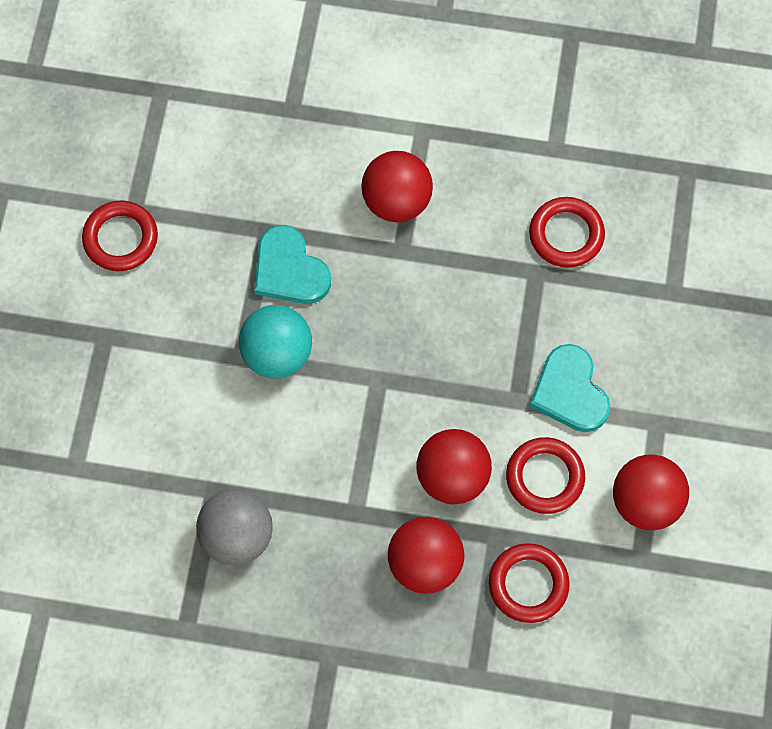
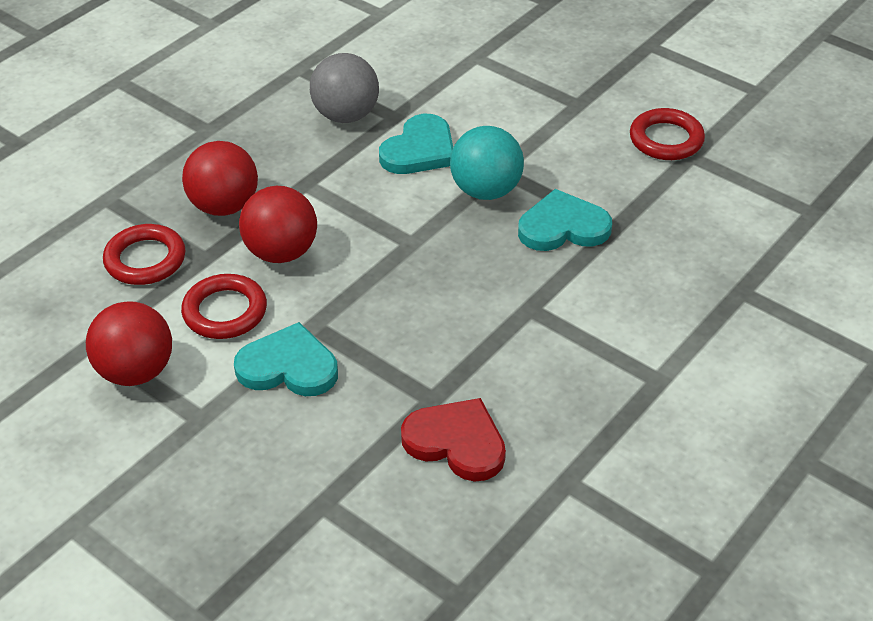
camera: 120 degrees right, 25 degrees down
red ball [362,151,433,222] -> none
red ring [529,197,605,268] -> red heart [401,398,506,482]
none -> turquoise heart [379,114,453,174]

